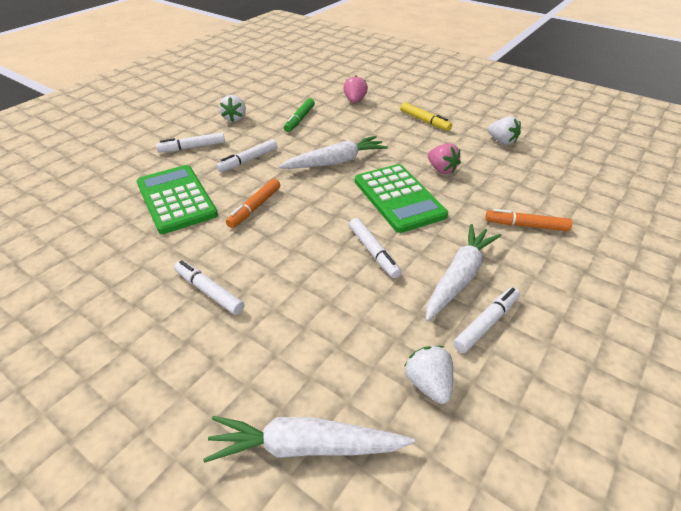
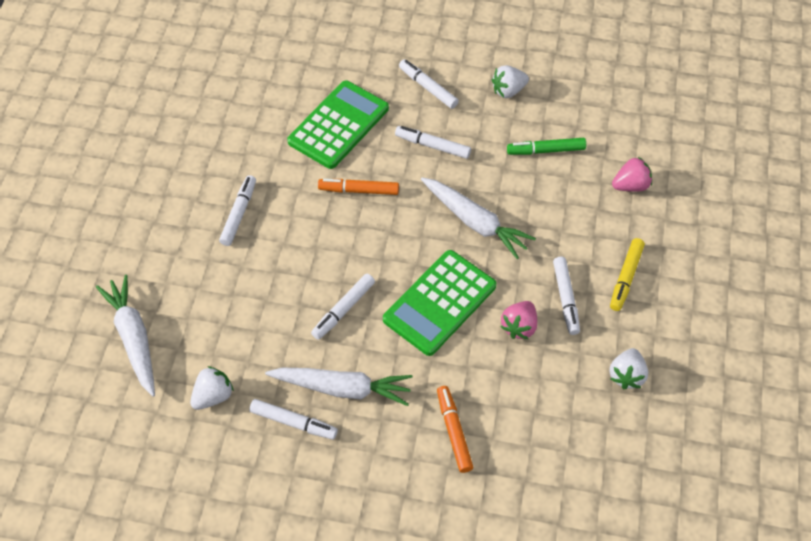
camera: 65 degrees right, 15 degrees up
none -> white marker [553,257,580,335]

